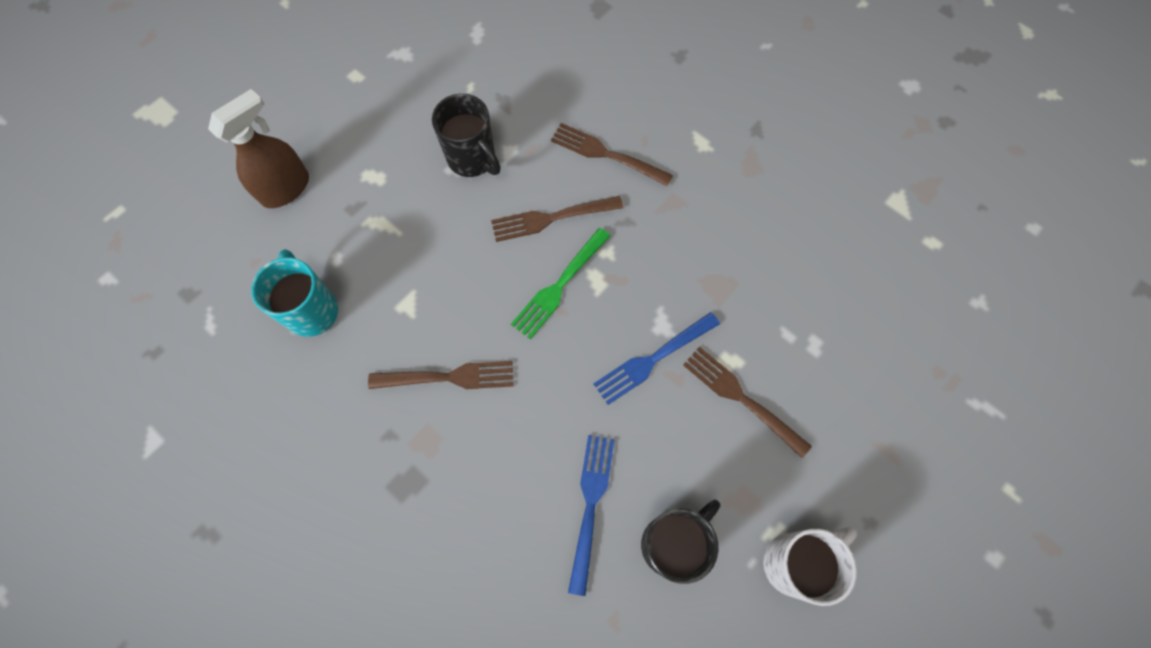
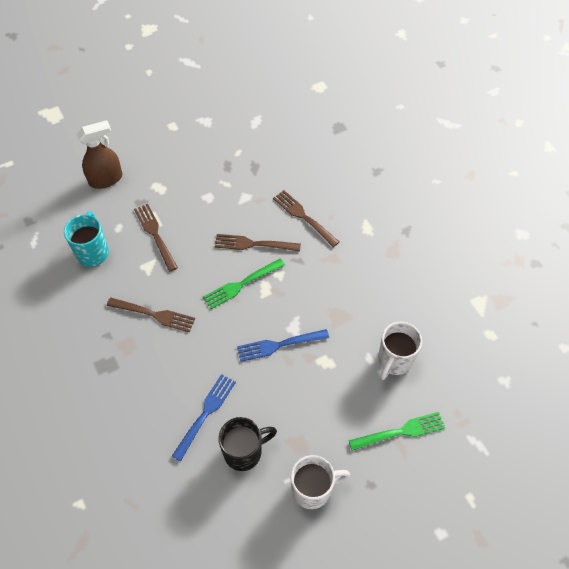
camera: 20 degrees right, 10 degrees down
black mug [432,94,501,177] -> none
brown fork [683,346,812,458] -> brown fork moved to [134,204,178,272]
none -> green fork [349,412,445,451]
none -> white mug [378,322,422,380]

